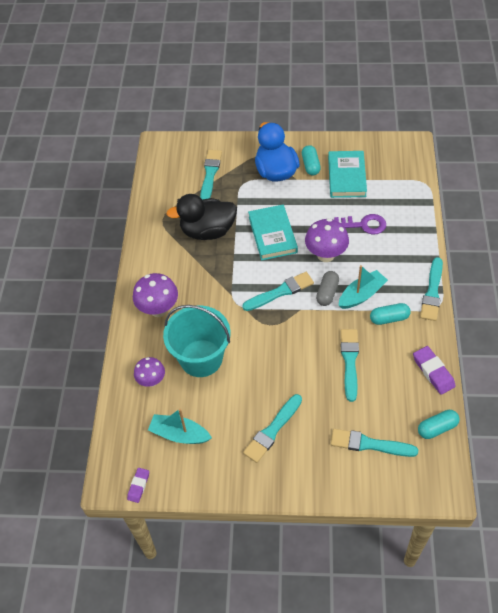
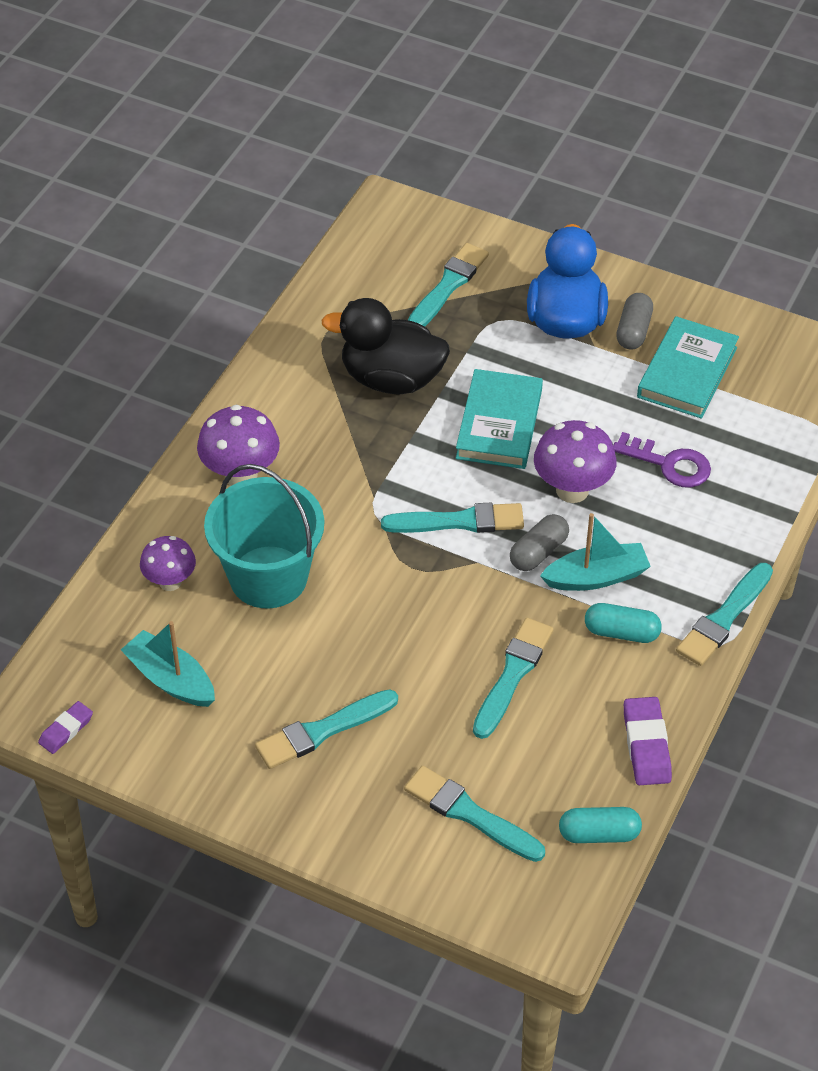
camera: 20 degrees right, 5 degrees down
turquoise capsule [302,145,321,175] -> grey capsule [616,293,653,349]

